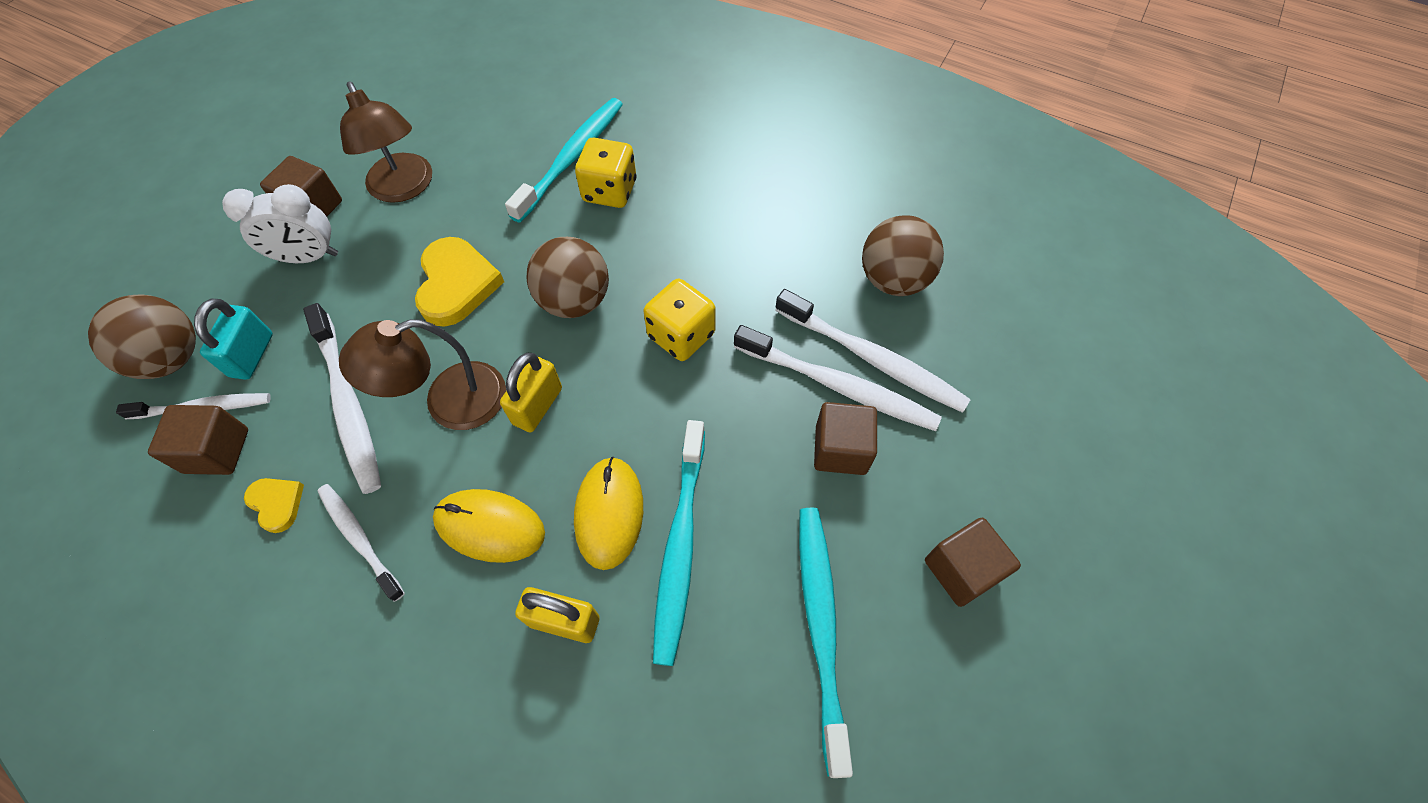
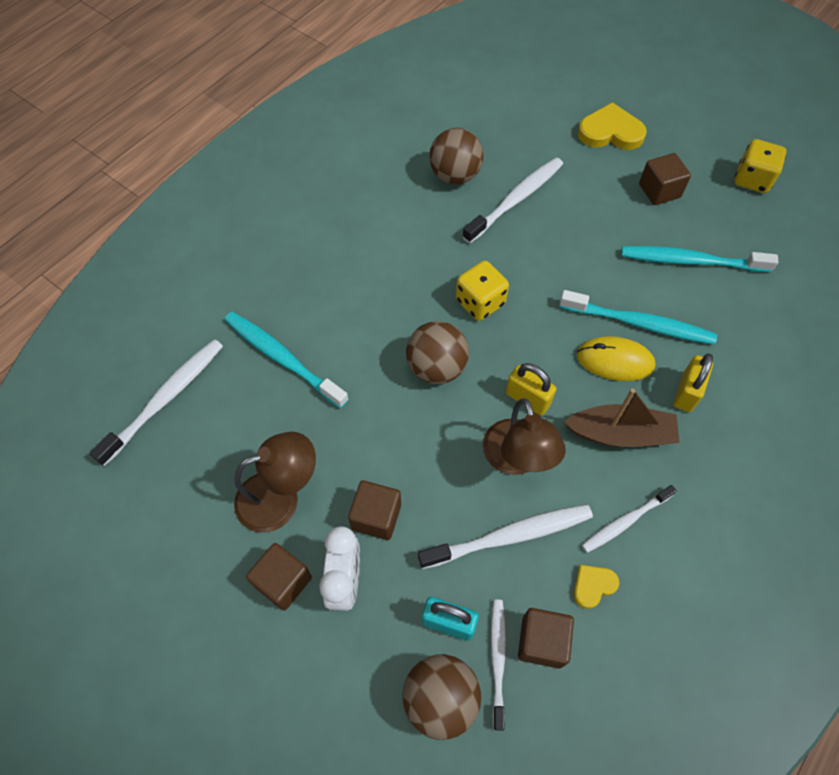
camera: 80 degrees left, 0 degrees up
yellow heart [415,237,504,327] -> yellow heart moved to [578,102,647,150]
yellow mouse [433,489,545,563] -> brown boat [564,389,679,447]
yellow dice [575,138,636,208] -> yellow dice moved to [734,139,787,193]
white toothbrush [734,325,942,431] -> white toothbrush moved to [90,339,223,466]
brown cube [814,402,877,475] -> brown cube moved to [348,480,401,540]

